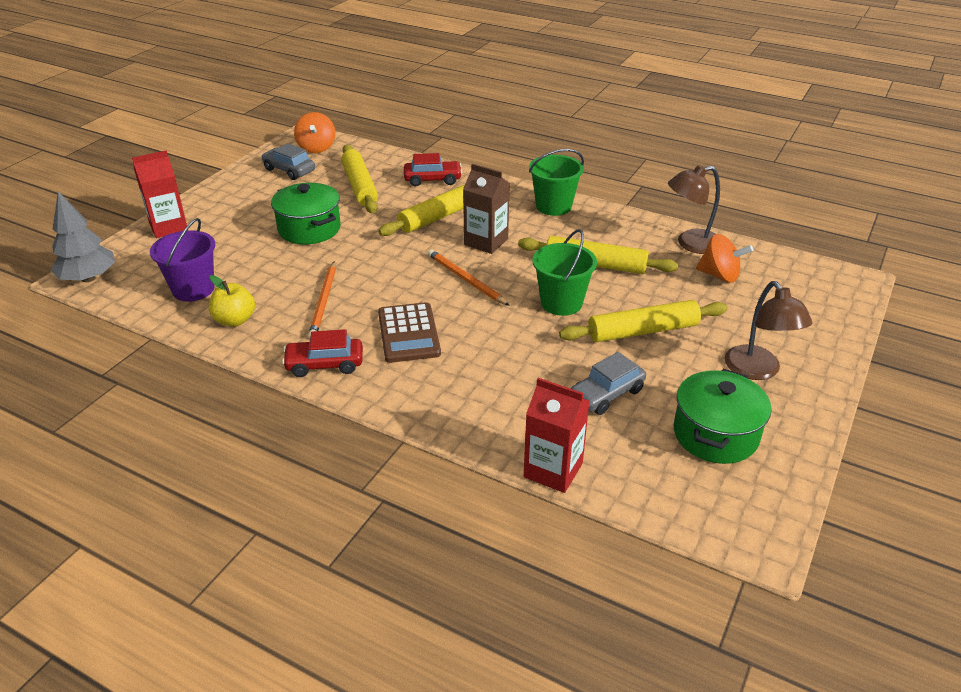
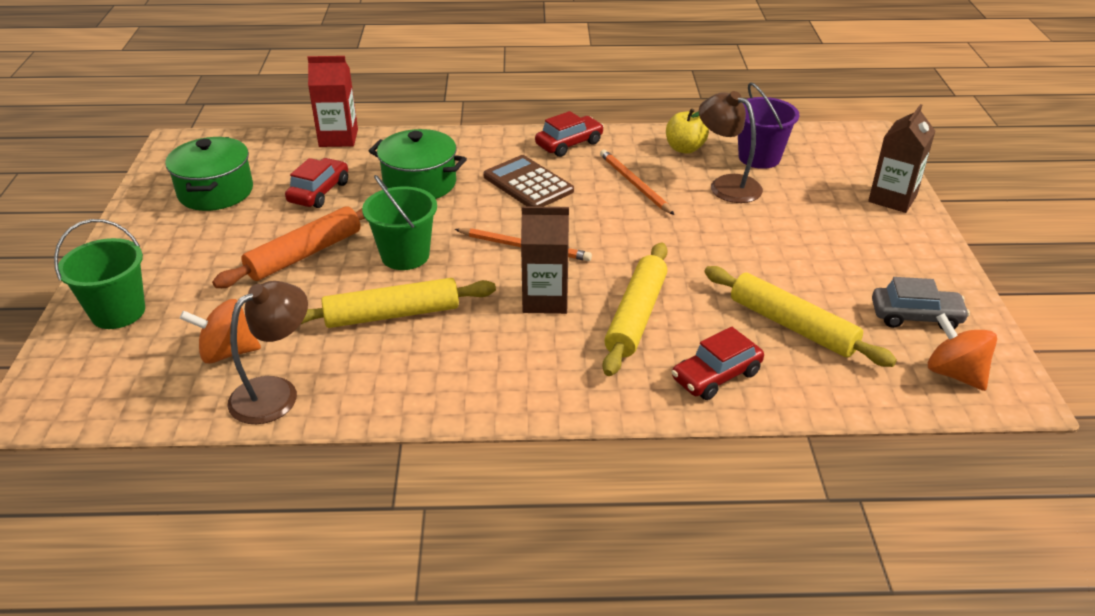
camera: 150 degrees right, 0 degrees up
grey tree [51,191,115,282] -> none
red carton [132,150,188,238] -> brown carton [868,104,935,213]
green pot [271,183,341,244] -> green pot moved to [369,129,467,199]
green bucket [529,149,584,216] -> green bucket moved to [54,219,145,329]
yellow rolling pin [559,300,728,342] -> orange rolling pin [212,206,365,288]
grey car [571,352,646,415] -> red car [285,158,348,208]
brown lamp [725,281,812,380] -> brown lamp moved to [699,91,763,203]

